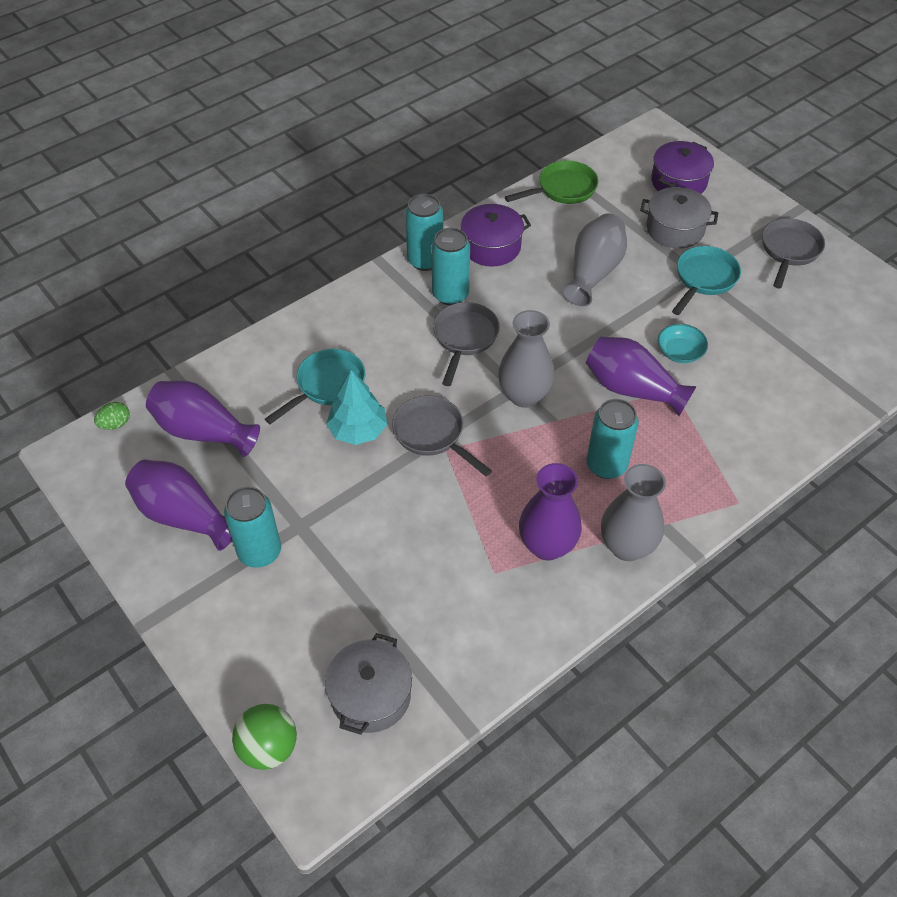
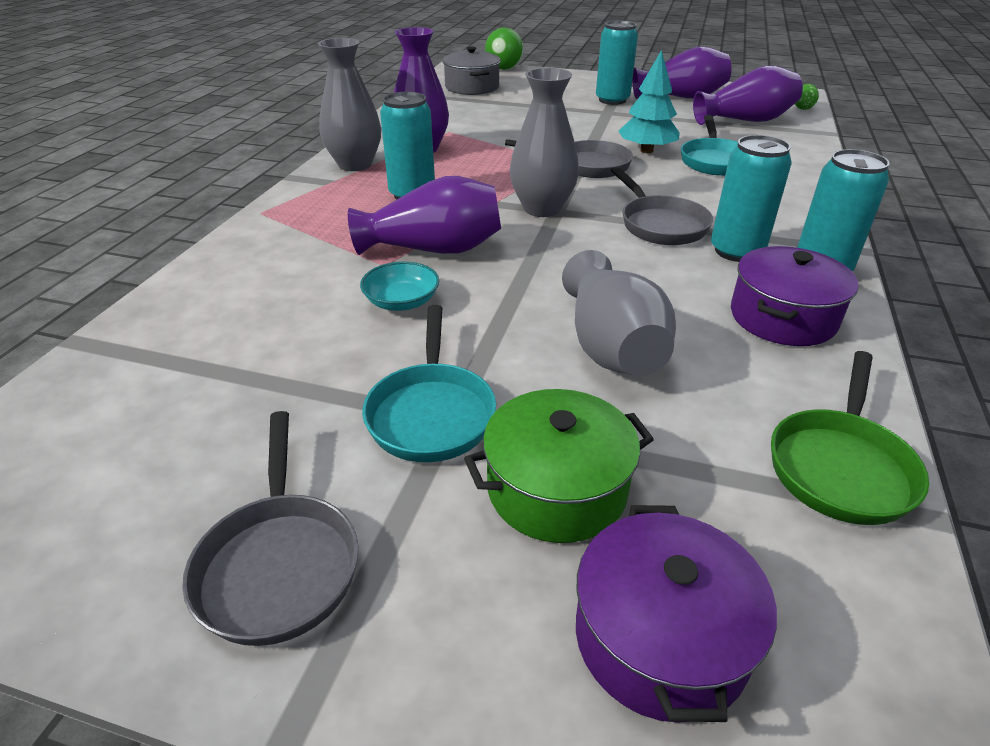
camera: 145 degrees right, 15 degrees down
grey pot [640,187,718,249] -> green pot [464,389,654,543]

